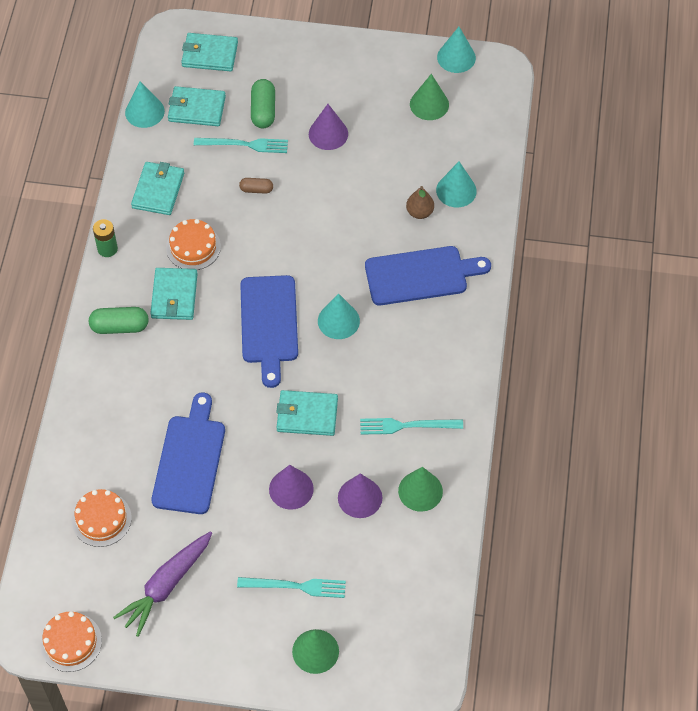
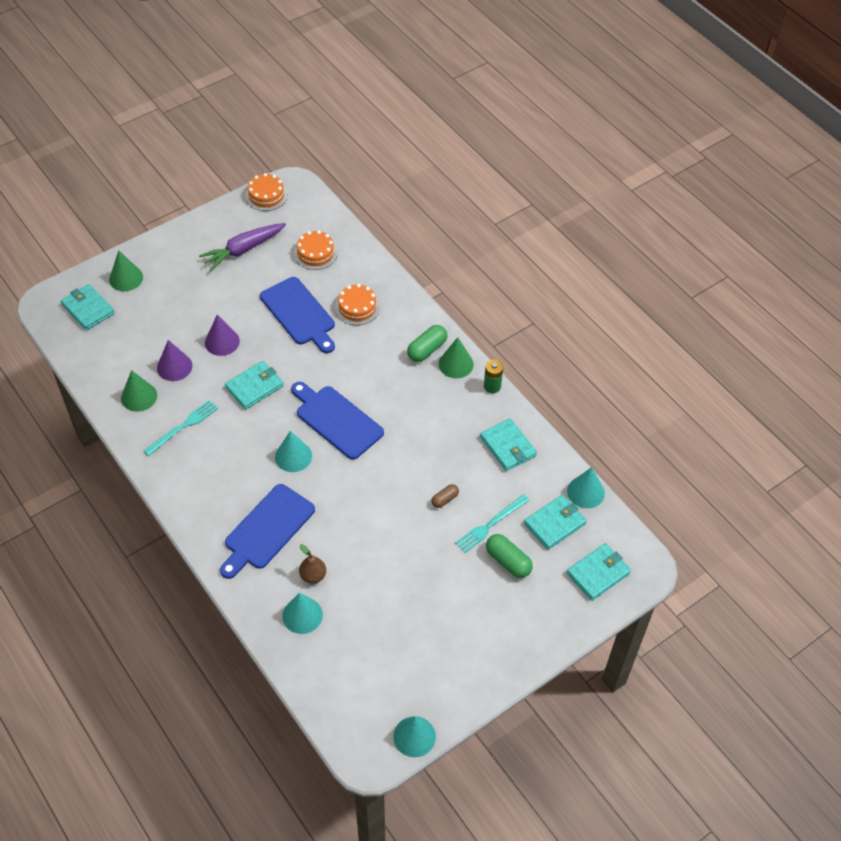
camera: 135 degrees right, 5 degrees down
purple carrot [113,531,212,637] -> purple carrot turned 120 degrees counterclockwise [199,223,286,271]
turquoise wallet [150,268,198,320] -> turquoise wallet moved to [61,284,115,330]
orange cake [166,219,221,270] -> orange cake moved to [335,284,380,325]
turquoise fork [237,577,346,598] -> none
purple cone [309,104,348,150] -> none
green cone [410,74,449,120] -> green cone moved to [439,337,474,378]

